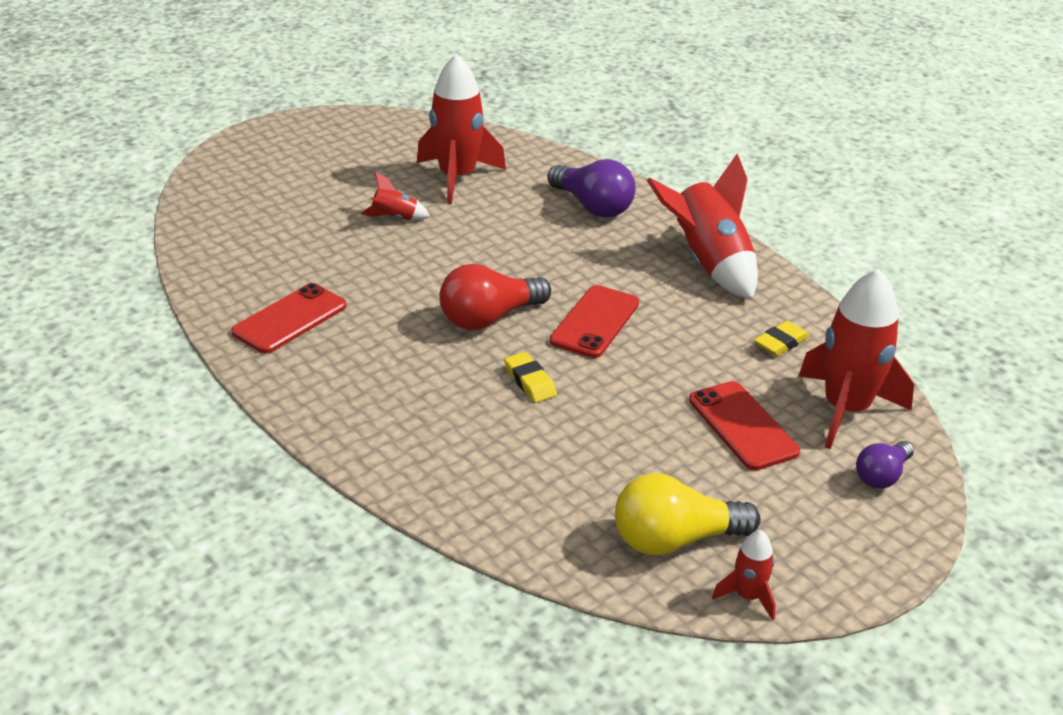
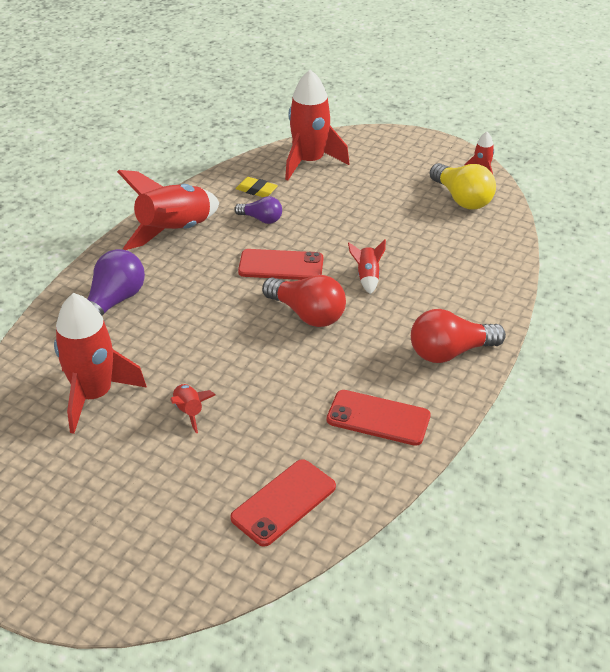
camera: 110 degrees left, 5 degrees up
yellow eraser [504,352,557,403] -> red rocket [348,240,386,294]
red phone [689,381,800,470] -> red phone moved to [230,459,336,547]
purple light bulb [856,441,914,488] -> purple light bulb moved to [234,196,282,224]
none -> red light bulb [411,309,506,363]

